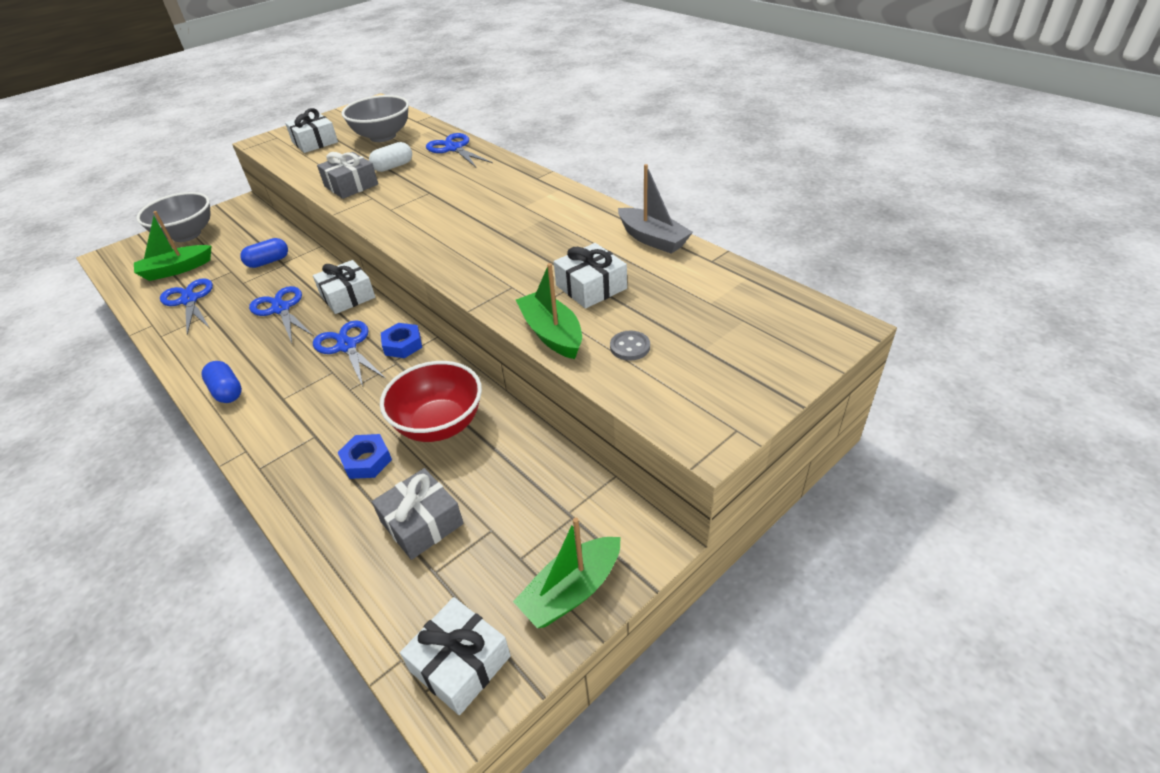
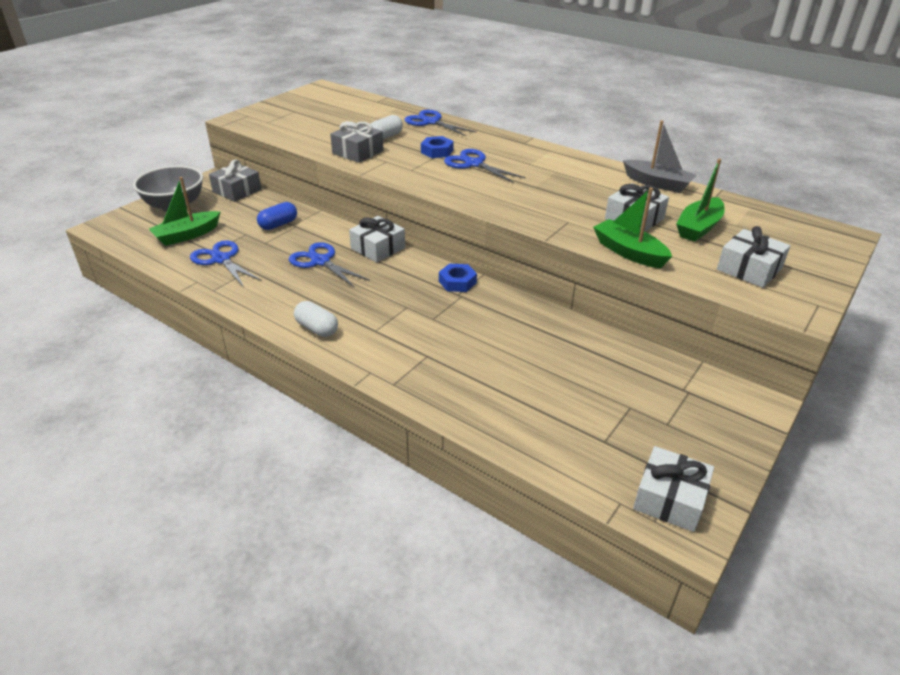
camera: 15 degrees left, 5 degrees down
blue capsule [201,361,242,403] -> white capsule [294,301,338,337]
white gift [285,108,338,153] -> white gift moved to [717,226,791,288]
blue scissors [313,320,386,387] -> blue scissors moved to [444,149,526,183]
blue nut [338,434,392,479] -> blue nut moved to [421,136,454,158]
grey bowl [341,95,409,142] -> none
grey gift [372,468,464,560] -> grey gift moved to [209,159,261,202]
red bowl [380,361,482,442] -> none
green boat [513,518,621,628] -> green boat moved to [676,159,725,242]
grey button [610,331,650,361] -> none

